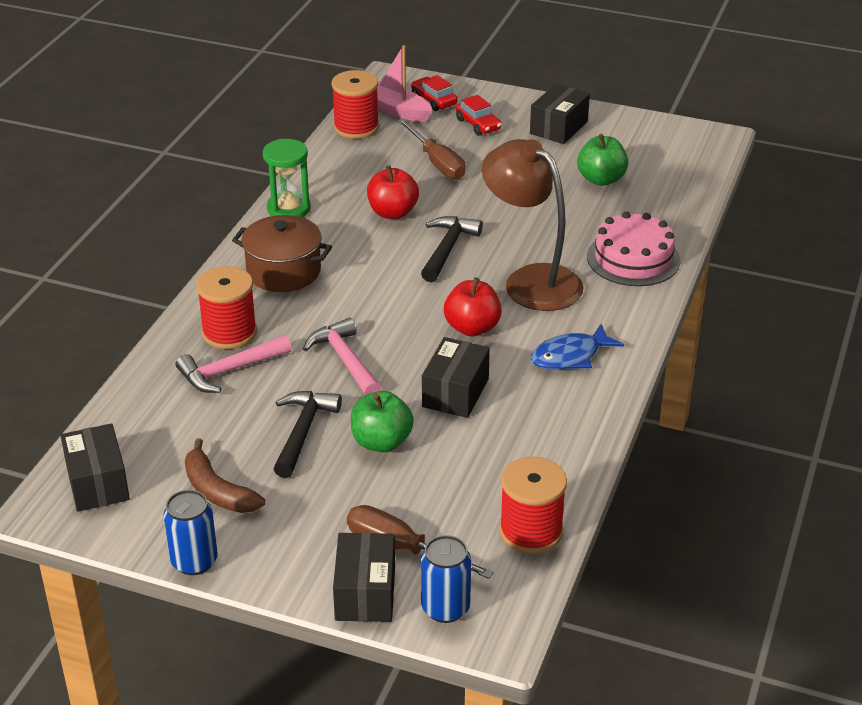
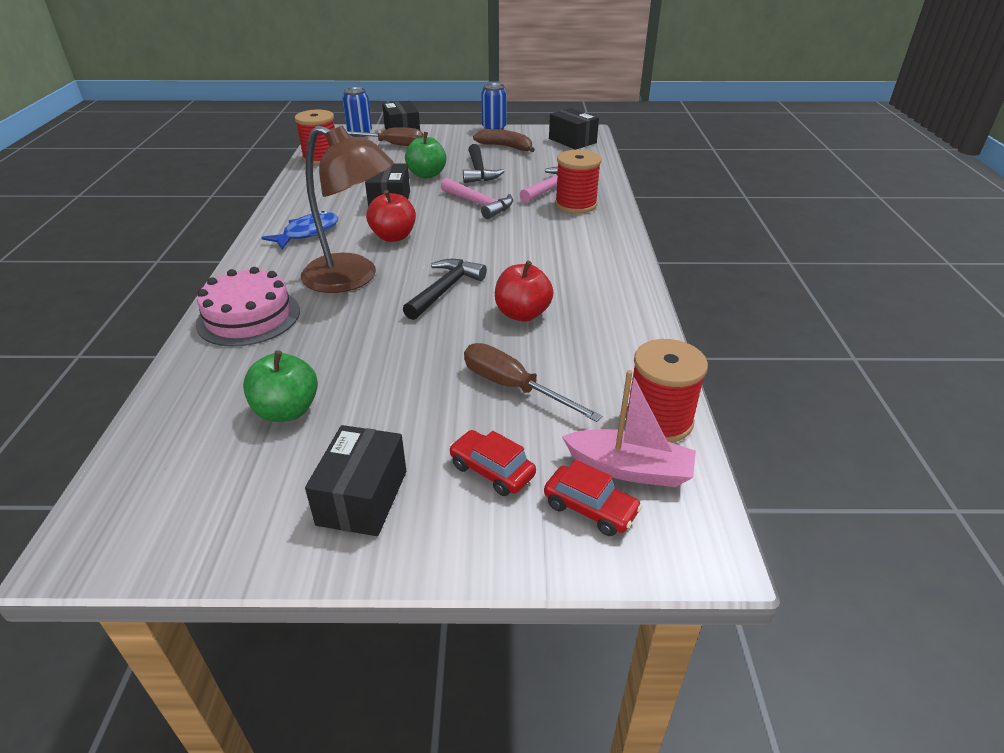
camera: 160 degrees right, 0 degrees up
brown pot [232,215,332,292] -> none
green hourglass [263,139,311,217] -> none
black hammer [421,216,483,282] -> black hammer turned 150 degrees counterclockwise [403,259,487,320]

